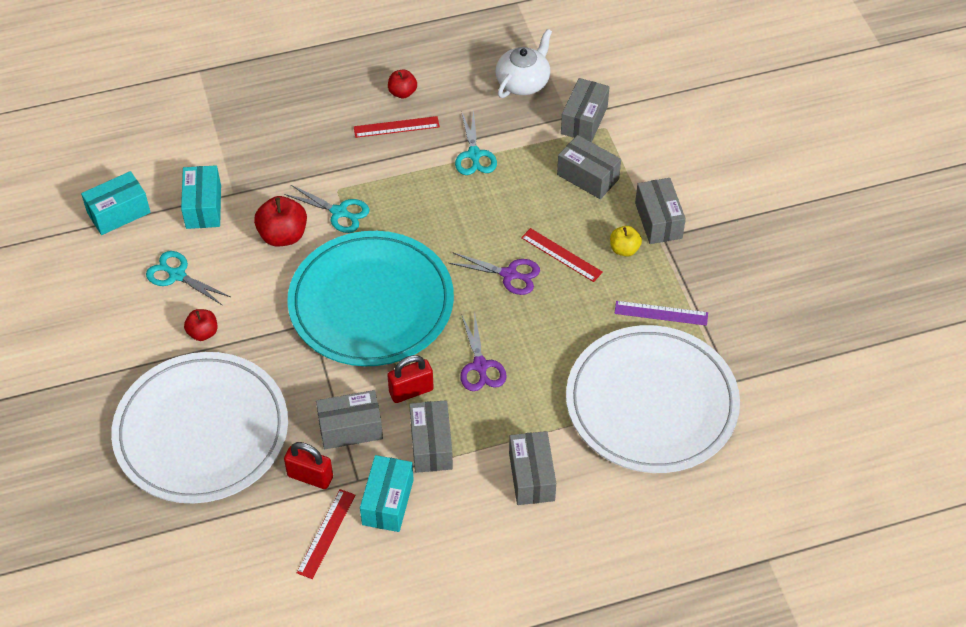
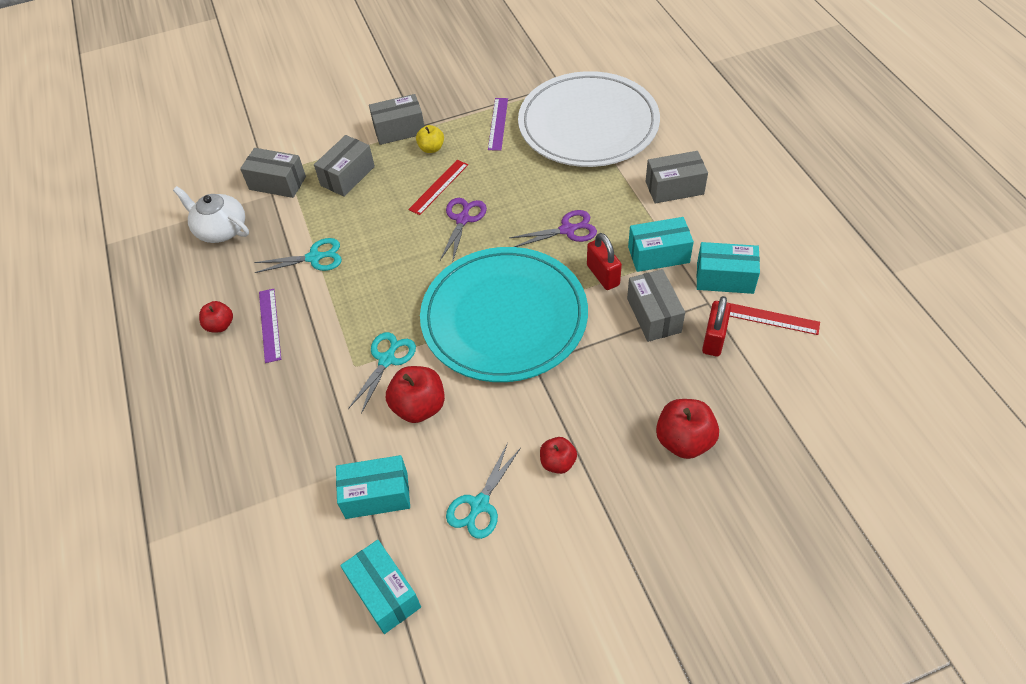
camera: 90 degrees left, 0 degrees up
white plate [111,352,288,504] -> red apple [656,399,719,459]
red ruler [354,116,440,138] -> purple ruler [259,289,281,363]
grey box [409,400,453,473] -> turquoise box [628,217,694,272]

